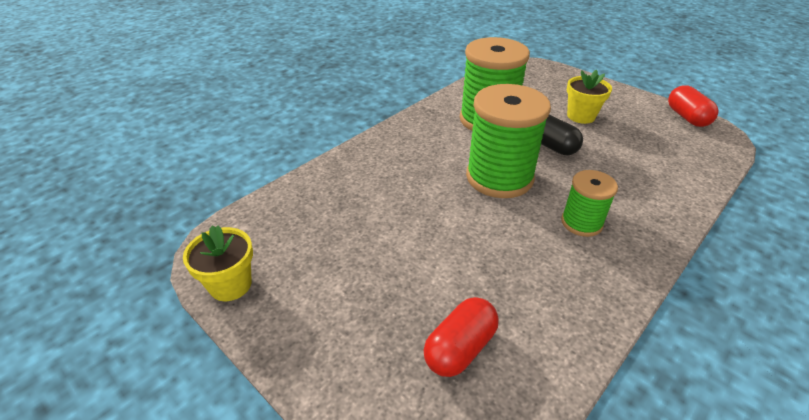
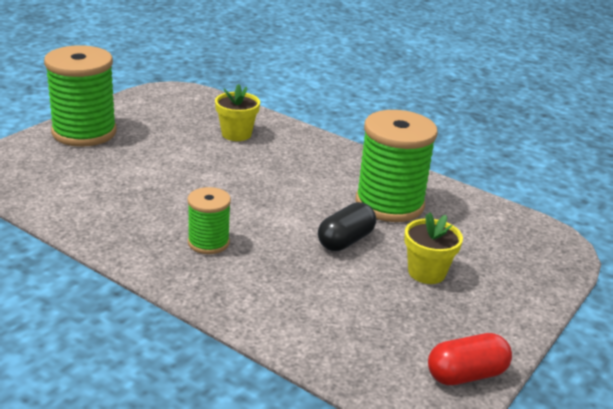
camera: 80 degrees right, 10 degrees down
yellow flower pot [183,225,253,301] -> yellow flower pot moved to [215,84,260,141]
red capsule [423,297,499,377] -> none
green spool [466,84,551,198] -> green spool moved to [44,45,117,147]

